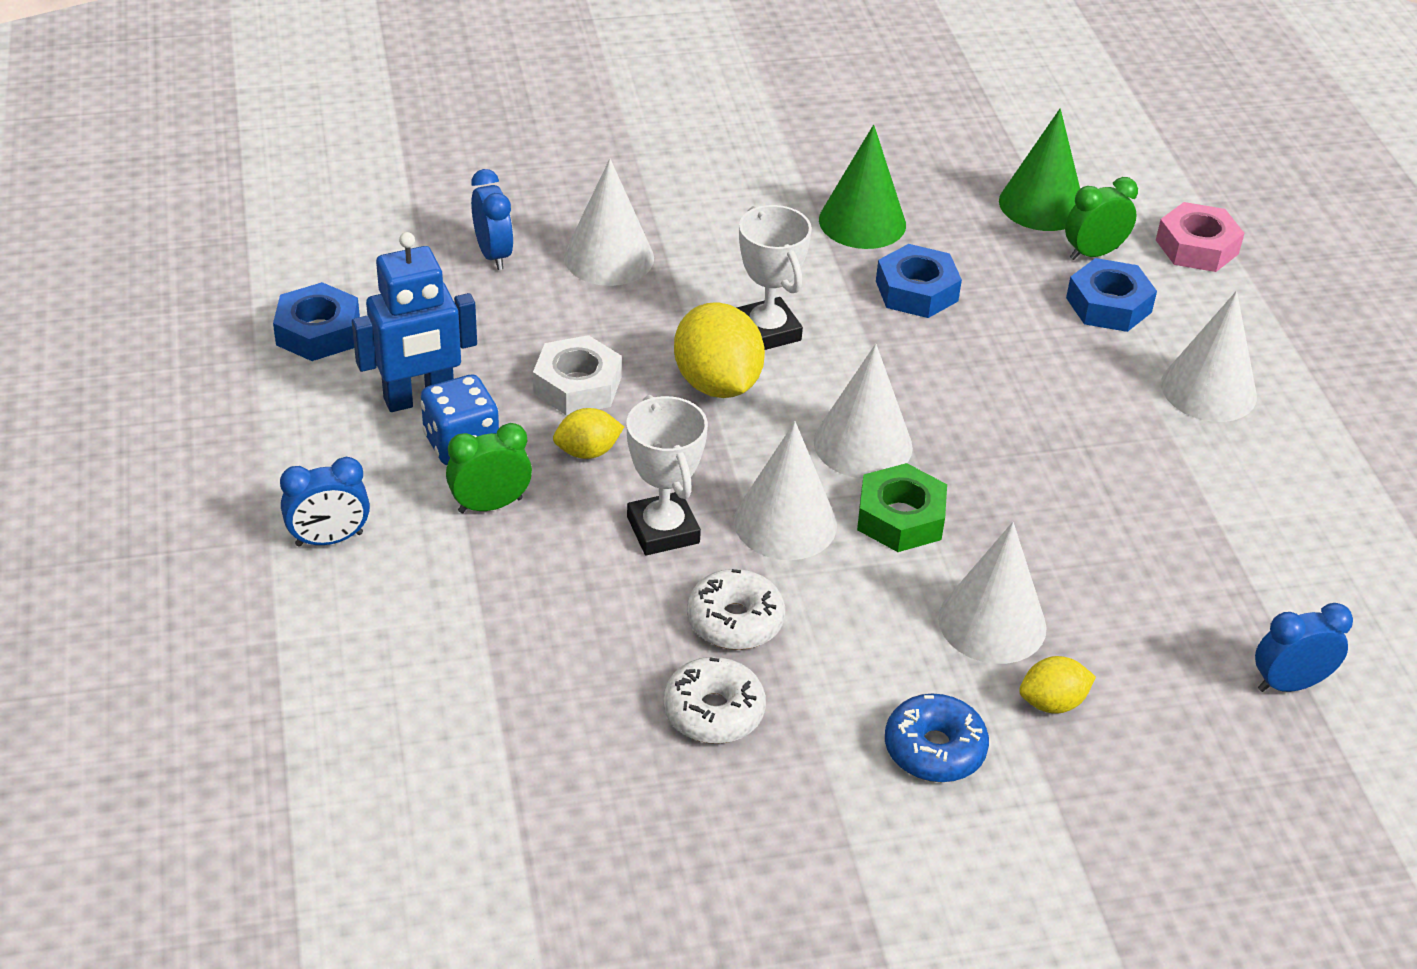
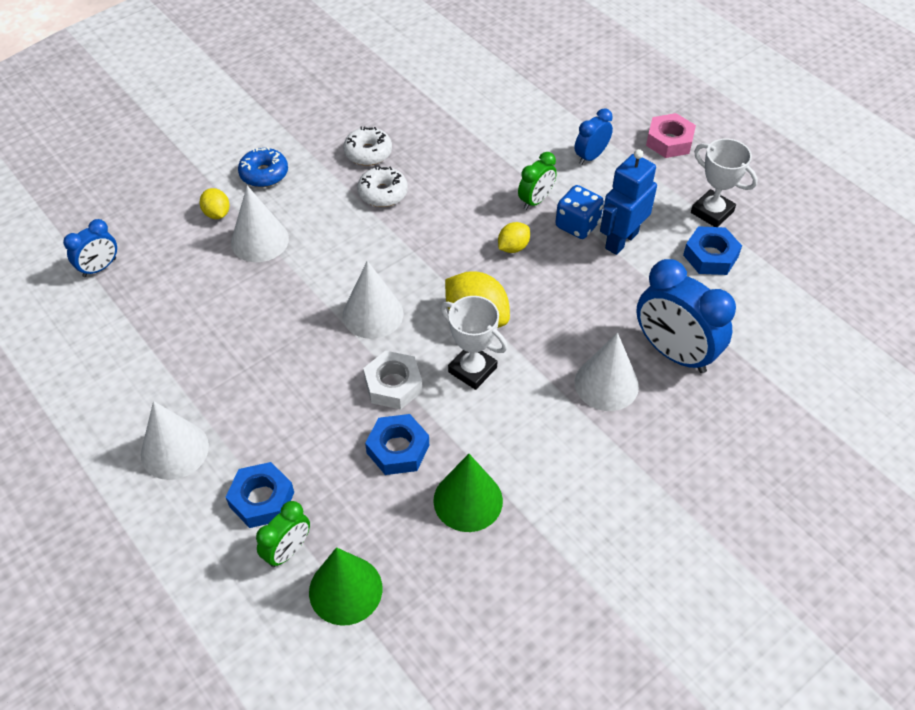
camera: 155 degrees right, 10 degrees up
blue clock [471,169,513,270] -> blue clock [636,259,736,373], size x1.86
white nut [533,335,622,415] -> white nut moved to [363,351,423,410]
white trophy [626,395,708,555] -> white trophy moved to [691,138,758,227]
white cone [734,422,837,560] -> none
green nut [857,463,947,552] -> none
yellow lemon [1019,656,1096,714] -> yellow lemon turned 75 degrees counterclockwise [200,188,230,219]
pink nut [1156,202,1245,272] -> pink nut moved to [646,113,696,158]

